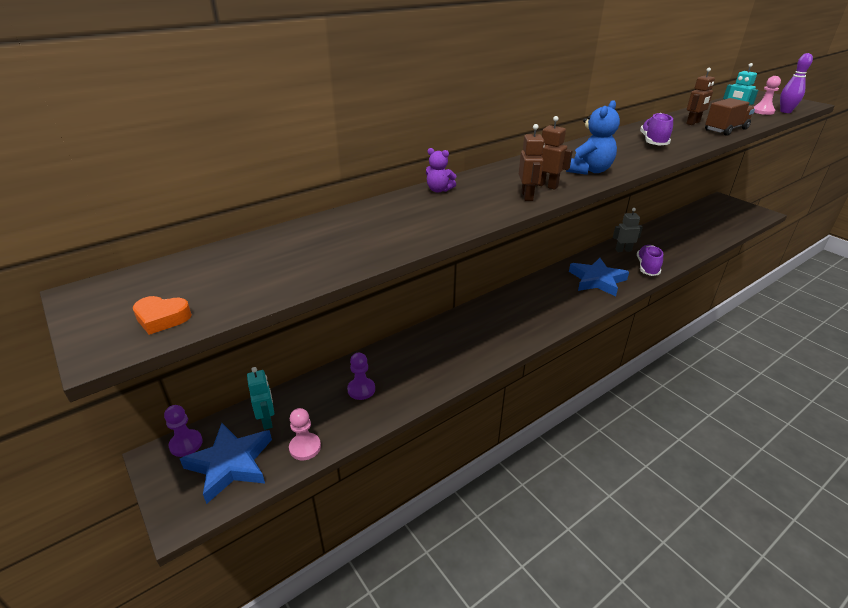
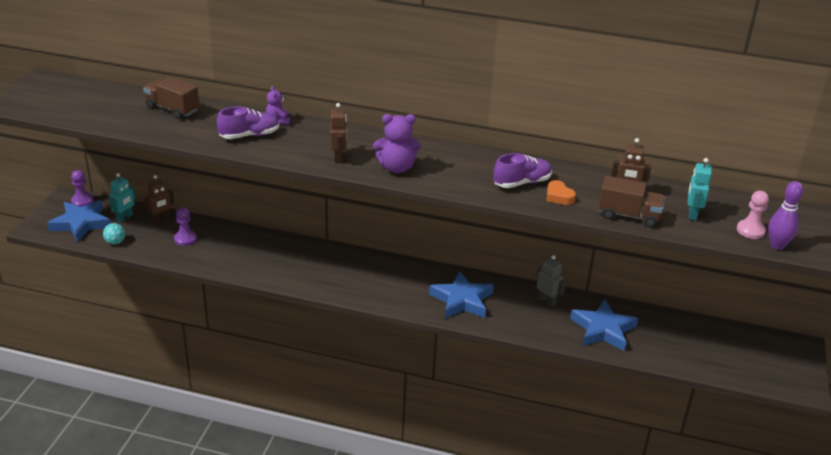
camera: 50 degrees right, 0 degrees up
orange heart [133,296,192,335] -> orange heart moved to [547,180,576,205]
pink pawn [289,408,321,460] -> turquoise ball [103,223,125,244]
brown robot [519,124,545,201] -> brown robot moved to [143,175,174,224]
blue teddy bear [566,100,620,175] -> purple teddy bear [373,114,421,173]
purple shoe [637,245,663,276] -> purple shoe moved to [217,107,279,139]
none -> brown truck [143,77,199,119]
none -> blue star [570,299,638,351]

